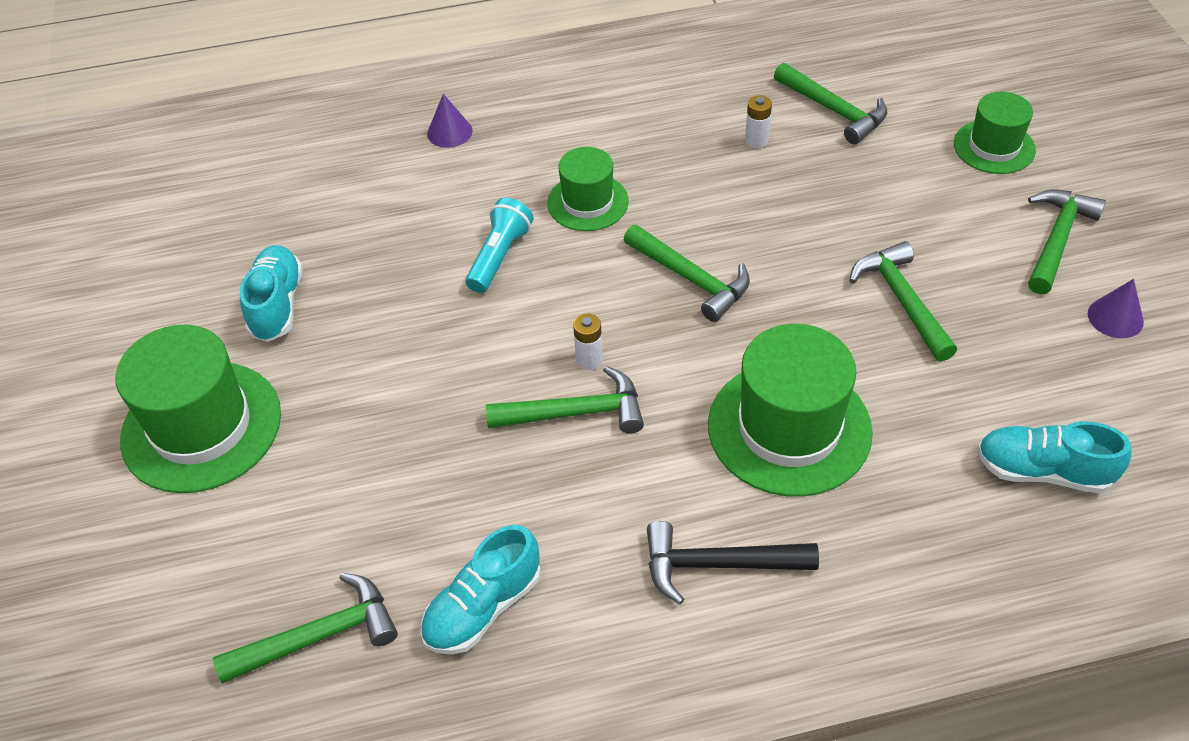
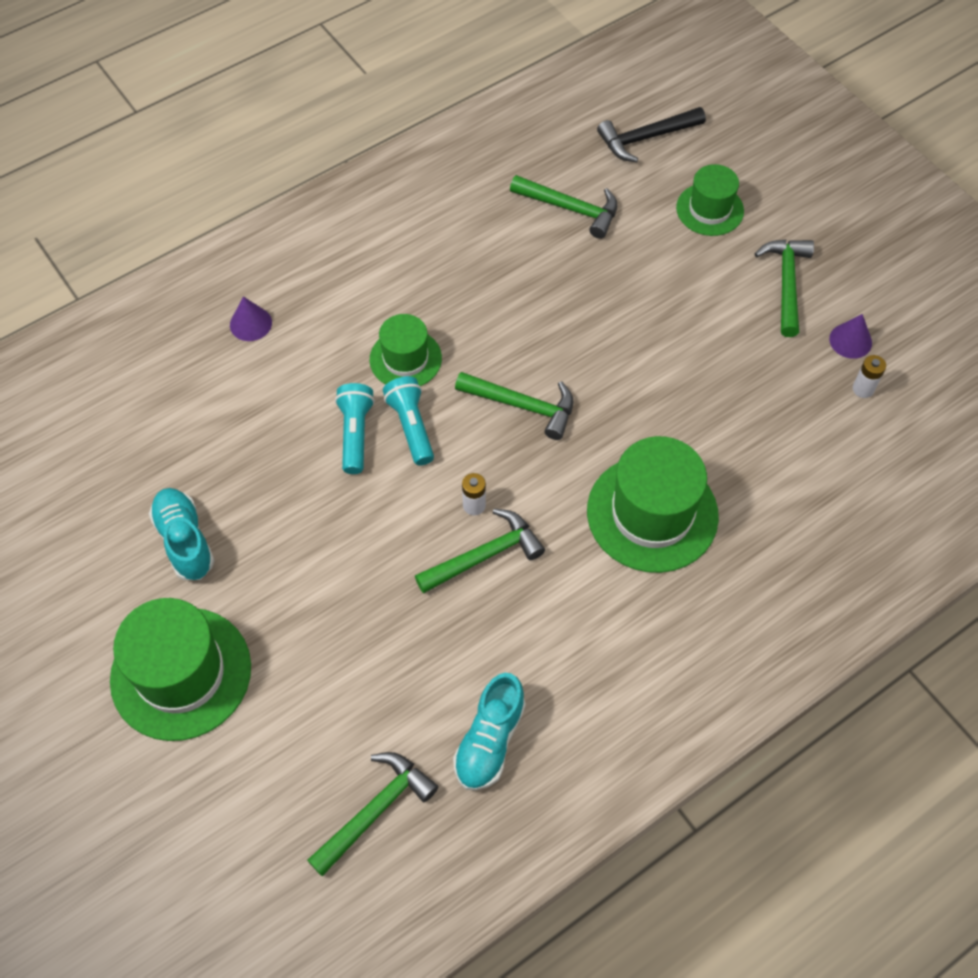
camera: 25 degrees left, 10 degrees up
black hammer [647,521,819,604] -> black hammer moved to [597,107,706,162]
white battery [745,95,772,148] -> white battery moved to [853,355,886,398]
green hammer [849,241,957,362] -> none
turquoise shoe [977,421,1132,493] -> none
none -> turquoise flashlight [383,376,434,466]

